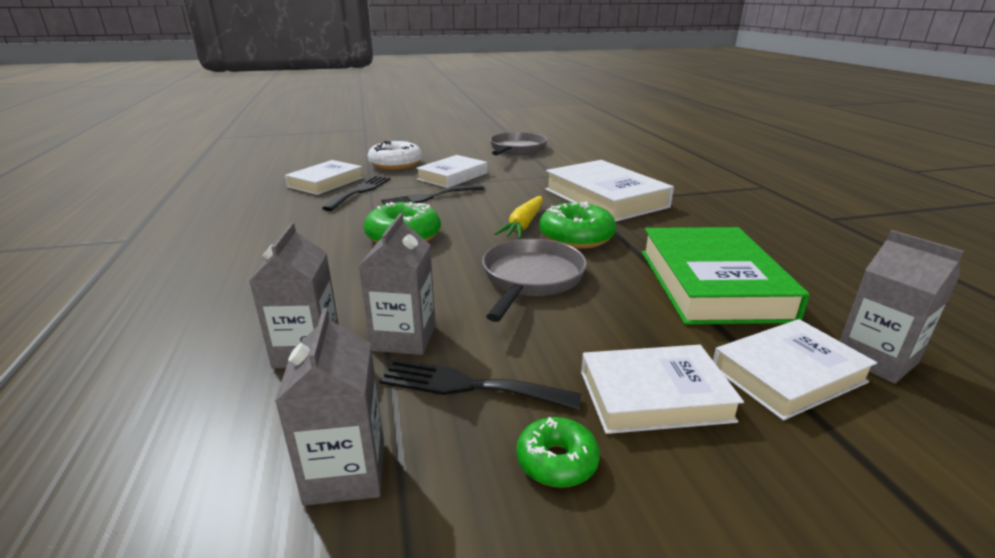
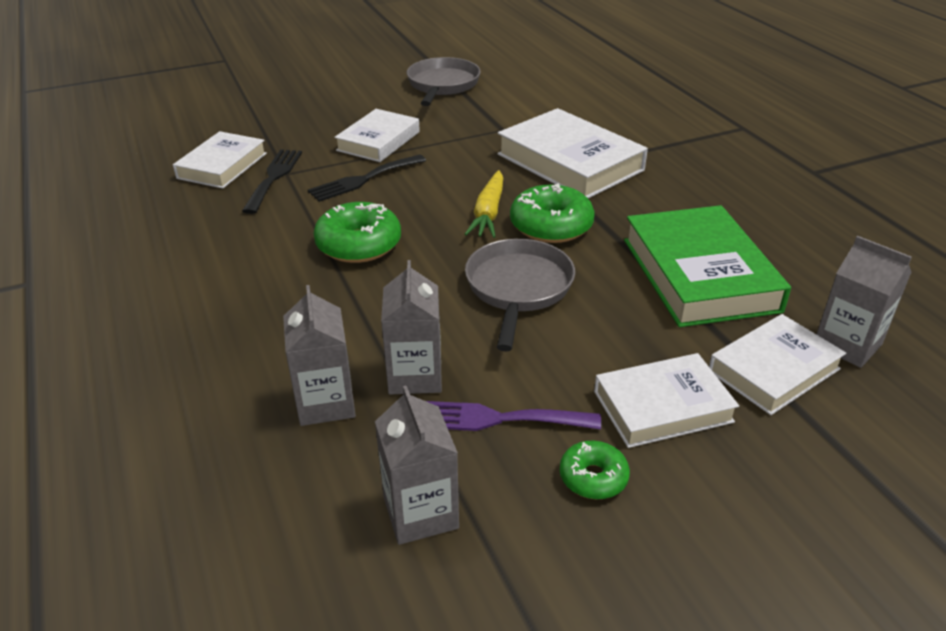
camera: 10 degrees left, 10 degrees up
white donut [368,141,422,170] -> none
black fork [379,359,581,410] -> purple fork [426,401,601,431]

